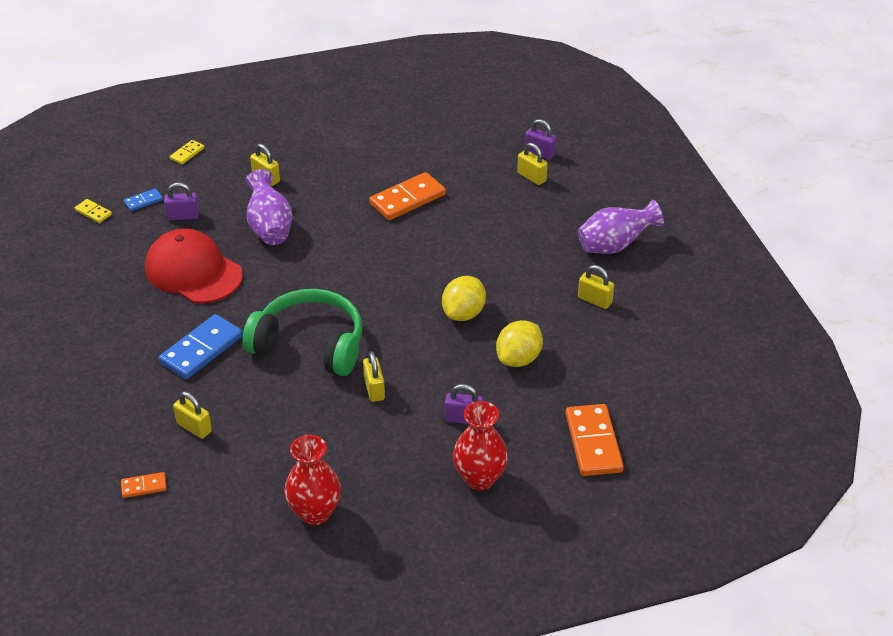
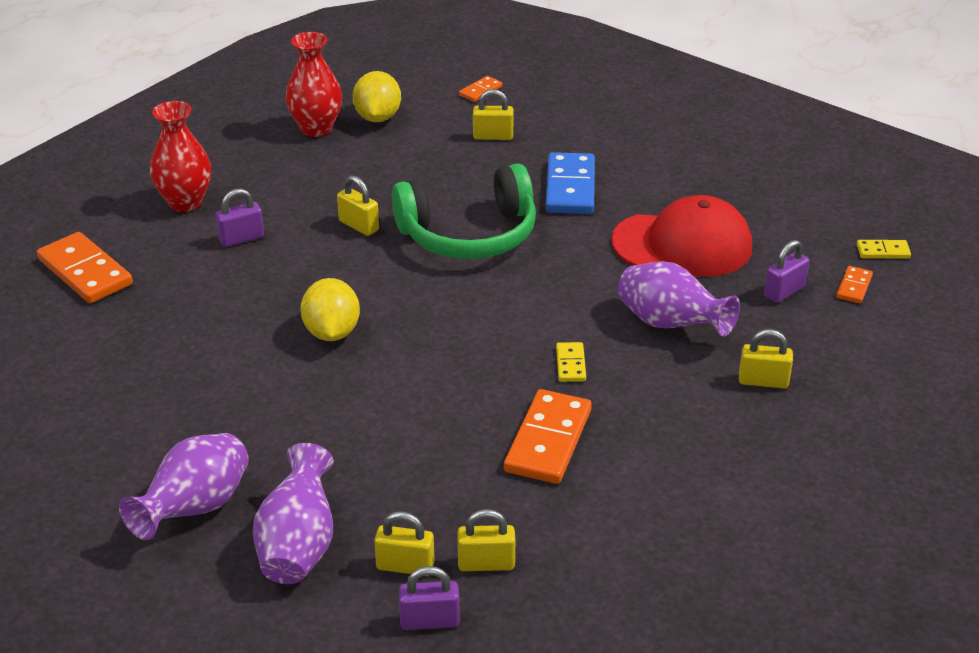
camera: 145 degrees right, 5 degrees down
blue domino [124,188,163,211] -> orange domino [836,266,873,303]
yellow domino [170,140,204,164] -> yellow domino moved to [556,342,586,382]
yellow lemon [496,320,543,367] -> yellow lemon moved to [353,71,401,122]
yellow padlock [578,265,614,309] -> yellow padlock moved to [457,509,515,571]
none -> purple vase [253,443,334,584]

